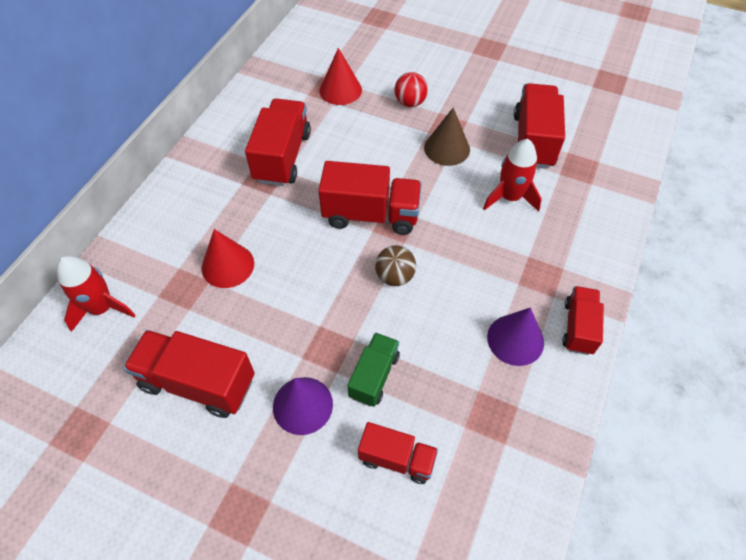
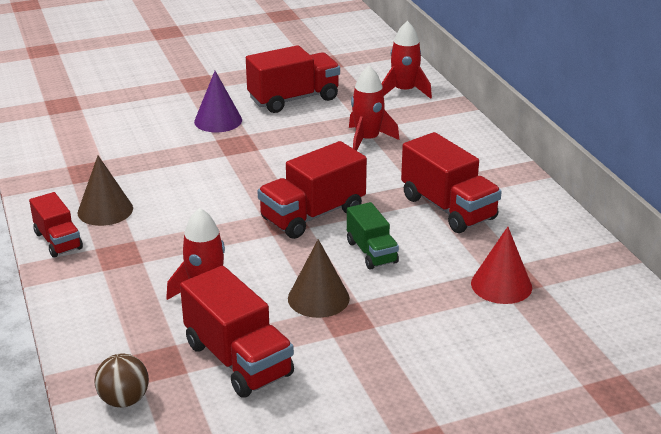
camera: 135 degrees right, 25 degrees down
red cone [202,229,254,288] -> red rocket [349,65,400,151]
green truck [347,332,400,407] -> green truck moved to [347,202,399,270]
red truck [358,422,438,484] -> none
brown ball [375,245,416,286] -> brown ball moved to [94,353,149,407]
red ball [395,72,428,107] -> none
purple cone [487,308,544,366] -> brown cone [78,156,133,226]

